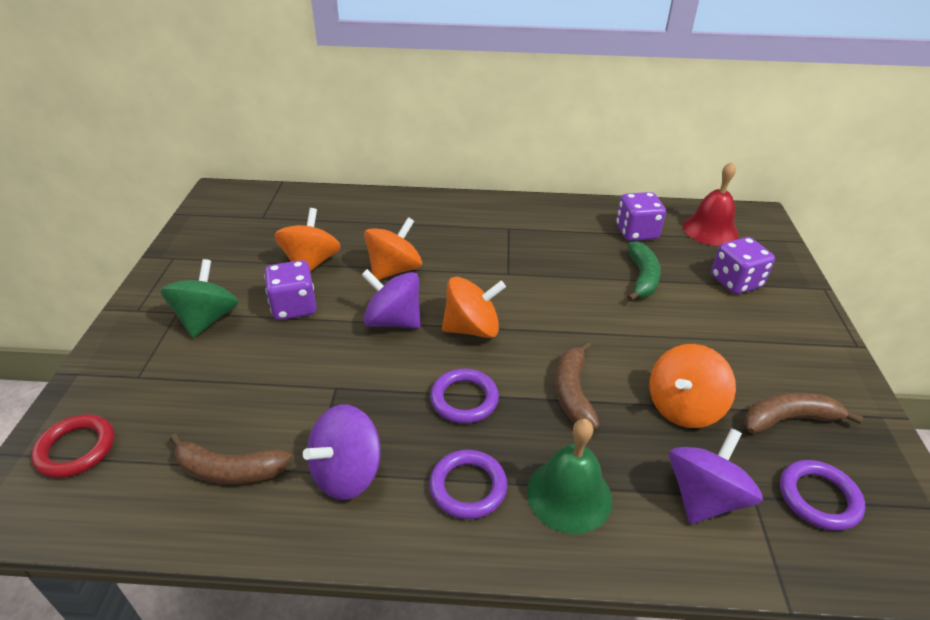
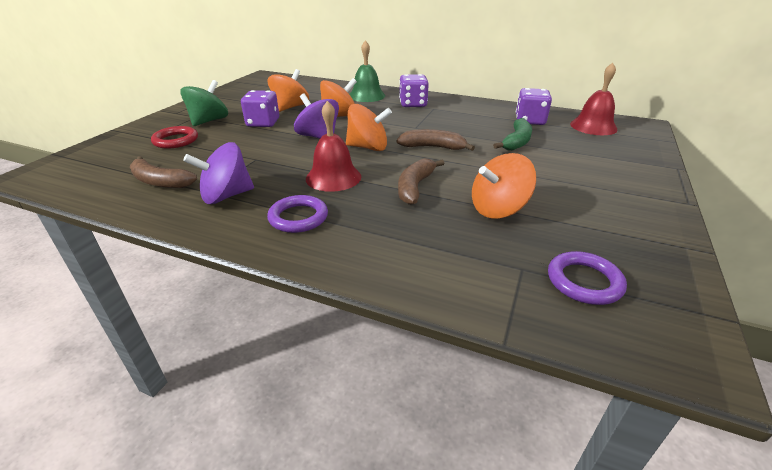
camera: 20 degrees right, 5 degrees down
red ring [31,414,114,478] -> red ring moved to [151,126,198,149]
purple ring [430,369,499,424] -> red bell [306,101,361,192]
green bell [527,419,612,534] -> green bell moved to [349,40,385,102]
purple spinning top [669,428,763,524] -> none
purple dice [711,237,775,294] -> purple dice moved to [399,74,429,107]
brown banana [744,392,863,433] -> brown banana moved to [396,129,475,151]

